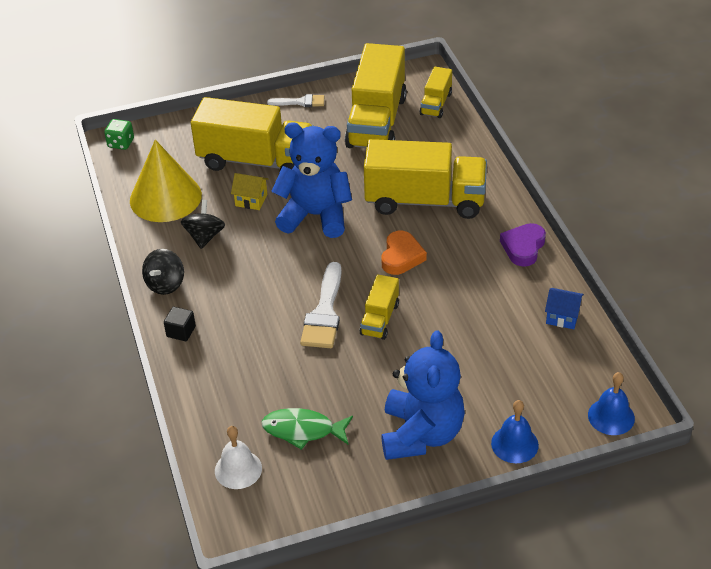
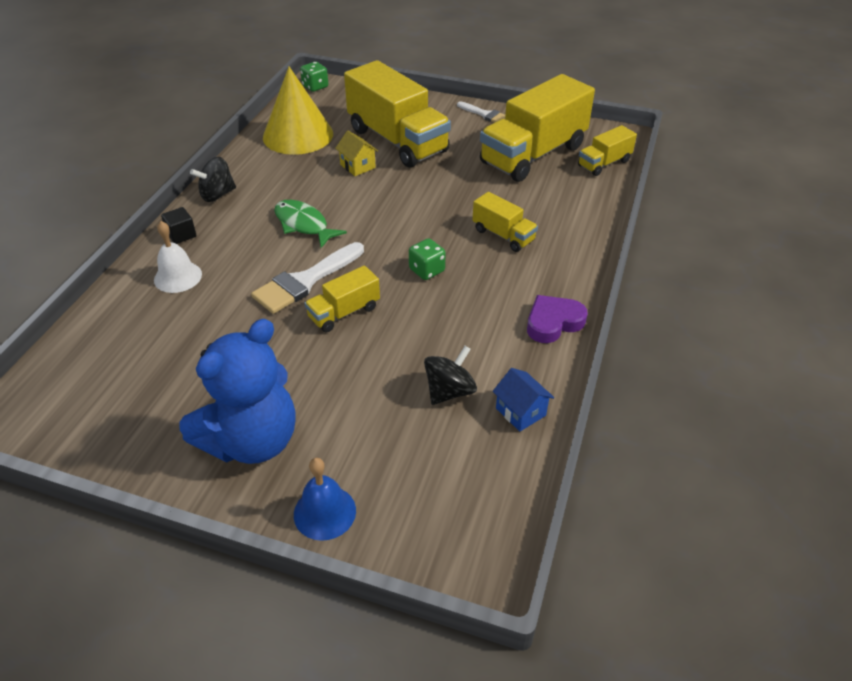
camera: 35 degrees right, 0 degrees up
black spinning top [181,200,225,249] -> black spinning top moved to [424,346,477,405]
white bell [215,426,262,489] -> white bell moved to [154,221,202,293]
green fish [261,408,353,450] -> green fish moved to [274,200,347,248]
blue teddy bear [271,122,352,238] -> none
yellow truck [364,139,487,219] -> yellow truck [473,192,538,252], size x0.48
orange heart [381,231,427,275] -> green dice [409,238,446,280]
blue bell [588,372,635,435] -> none

